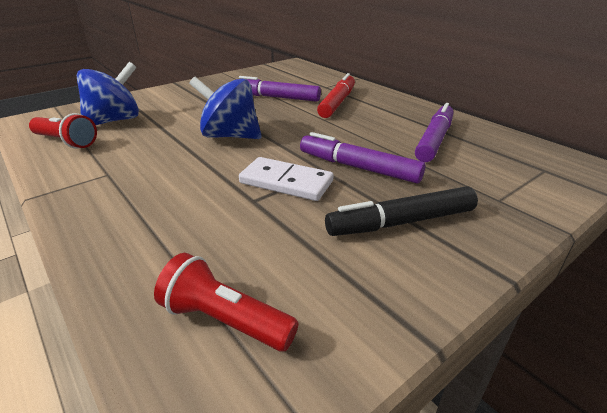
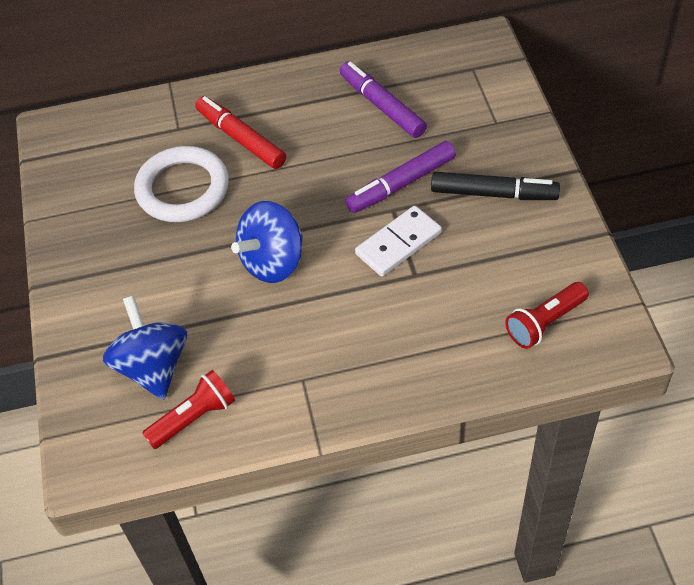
camera: 60 degrees left, 20 degrees up
purple marker [236,76,321,102] -> white ring [134,146,229,222]
black marker [325,186,478,236] -> black marker turned 90 degrees counterclockwise [431,172,560,200]

